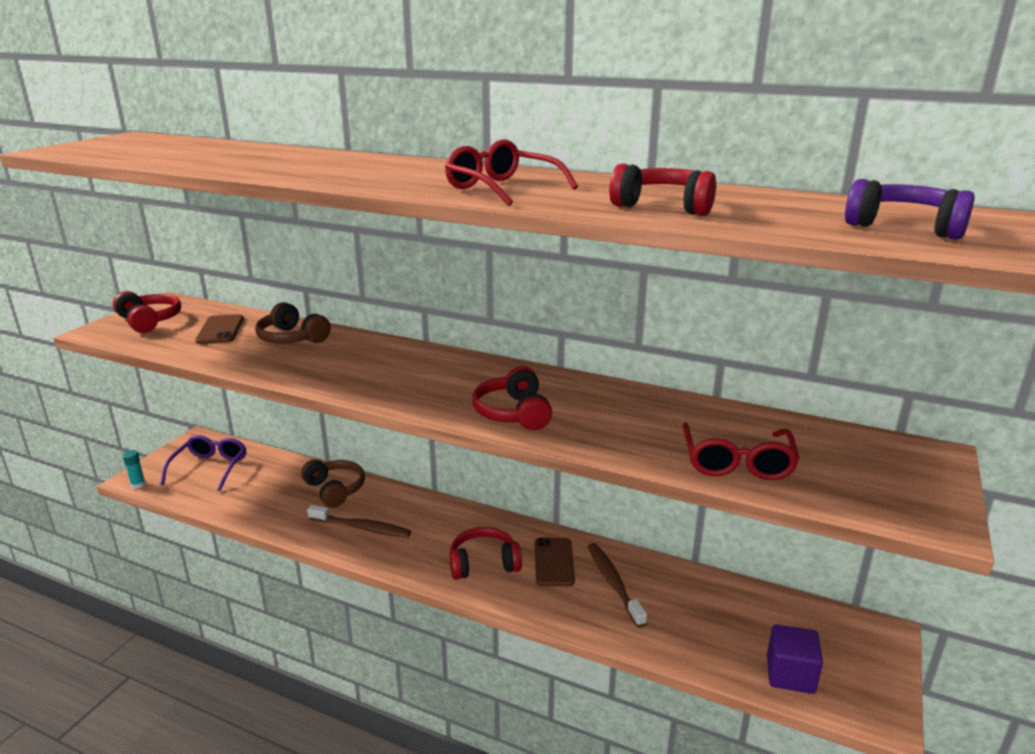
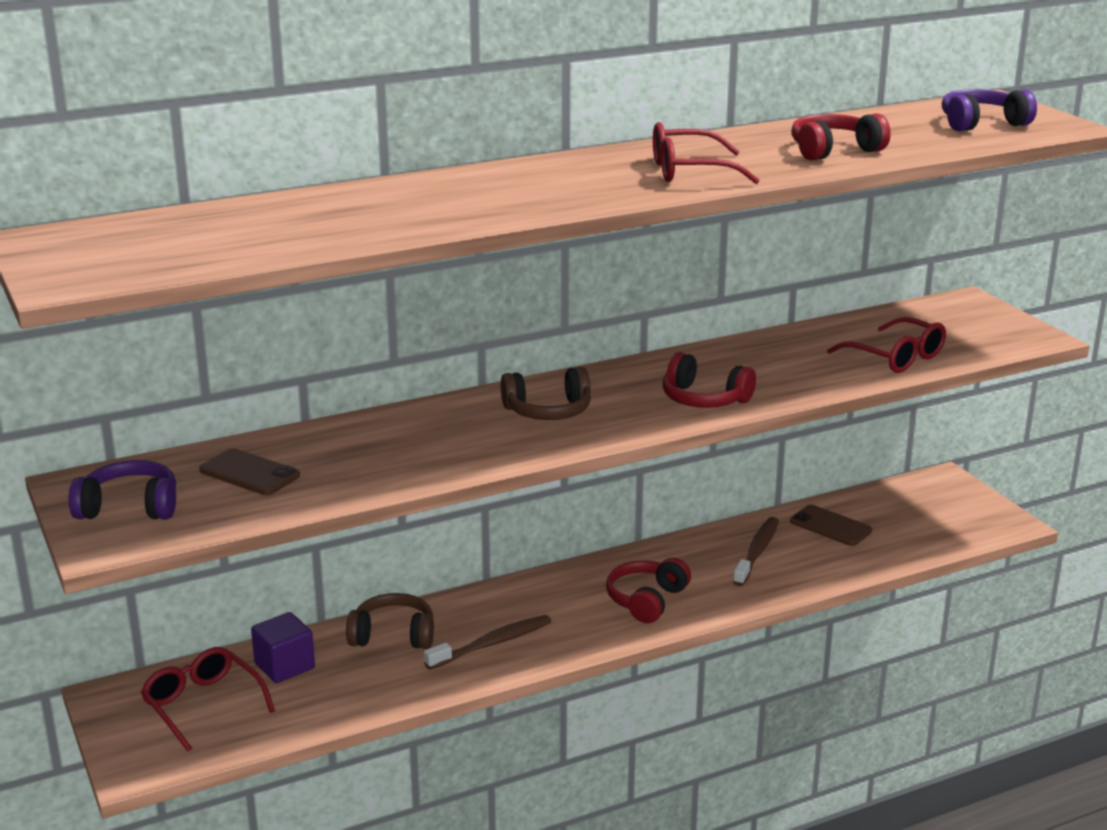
camera: 50 degrees left, 0 degrees up
red headphones [113,291,181,333] -> purple headphones [68,460,176,519]
turquoise glue stick [123,450,146,489] -> none
purple glasses [160,435,246,491] -> red glasses [141,647,275,752]
brown headphones [255,302,331,343] -> brown headphones moved to [501,367,591,420]
brown phone [535,538,575,586] -> brown phone moved to [790,505,872,546]
brown toothbrush [588,543,647,628] -> brown toothbrush turned 90 degrees clockwise [733,517,779,586]
purple cube [767,624,823,694] -> purple cube moved to [251,612,315,683]

